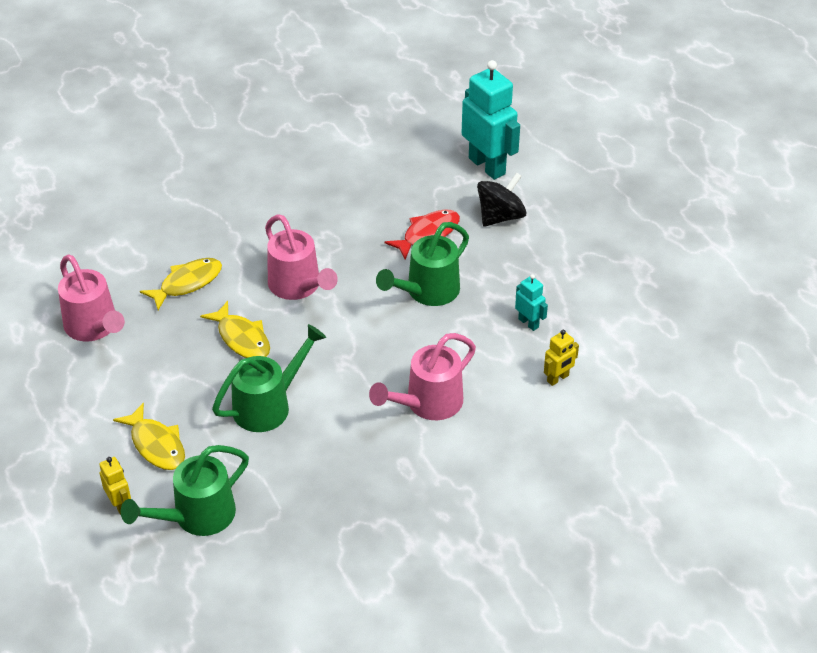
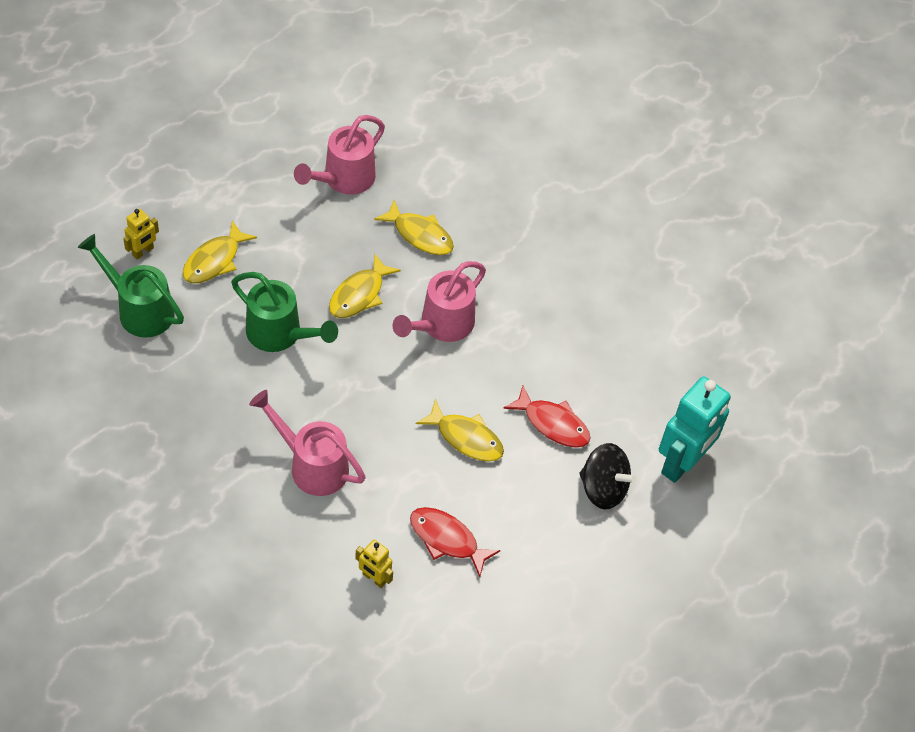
camera: 70 degrees right, 10 degrees up
green watering can [376,222,469,306] -> yellow fish [416,399,504,461]
turquoise robot [515,274,548,331] -> red fish [410,507,501,577]

